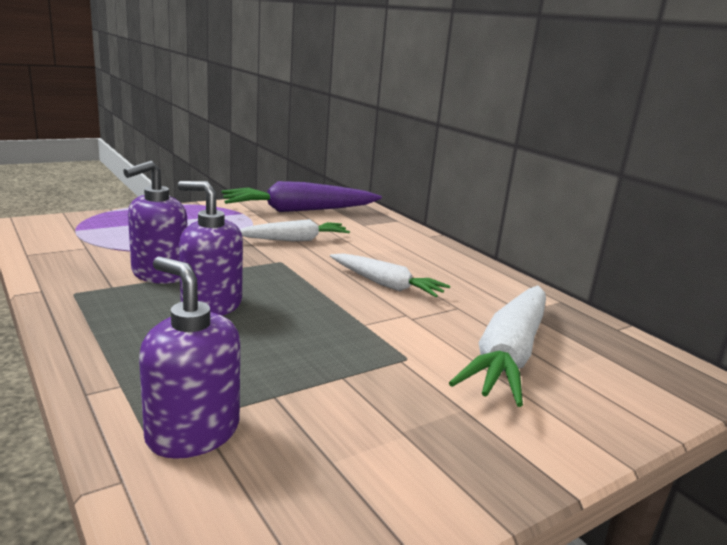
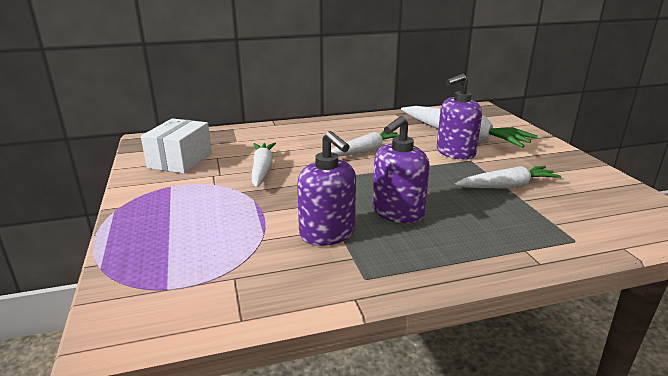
camera: 70 degrees left, 5 degrees up
purple soap dispenser [139,256,240,459] -> purple soap dispenser moved to [437,74,482,160]
purple carrot [221,181,382,212] -> white box [141,118,212,173]
none -> white carrot [454,166,561,188]

